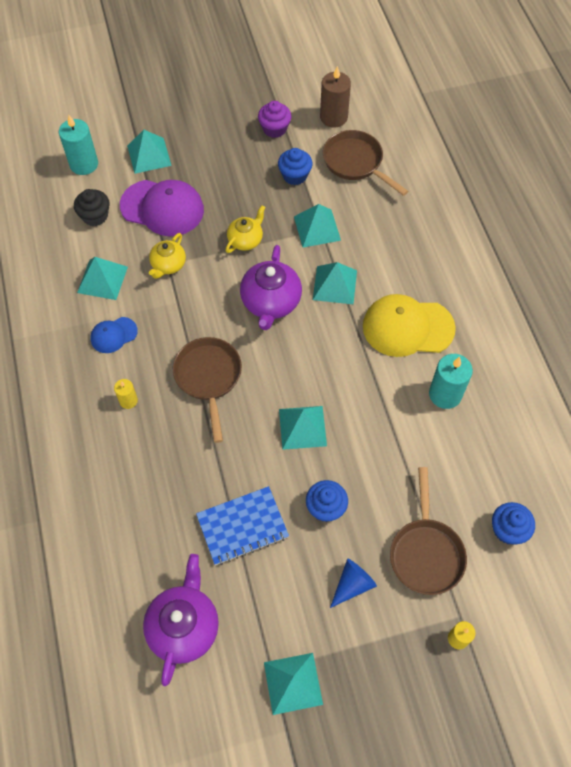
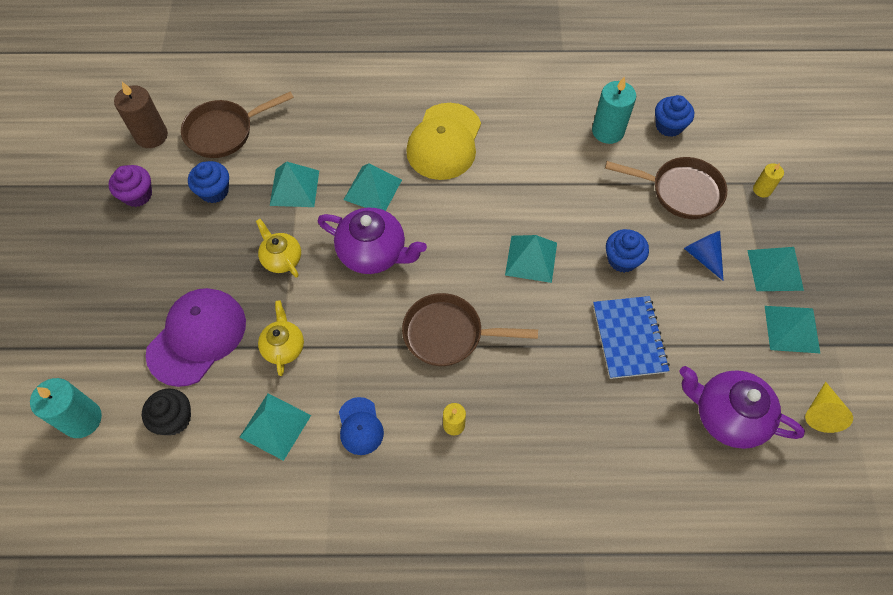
camera: 75 degrees left, 0 degrees up
turquoise pyramid [127,130,172,174] -> turquoise pyramid moved to [747,247,804,291]
yellow teapot [149,233,186,279] -> yellow teapot turned 135 degrees counterclockwise [258,300,304,376]
turquoise candle [429,354,473,409] -> turquoise candle moved to [592,77,636,144]
none -> yellow cone [805,382,853,433]

